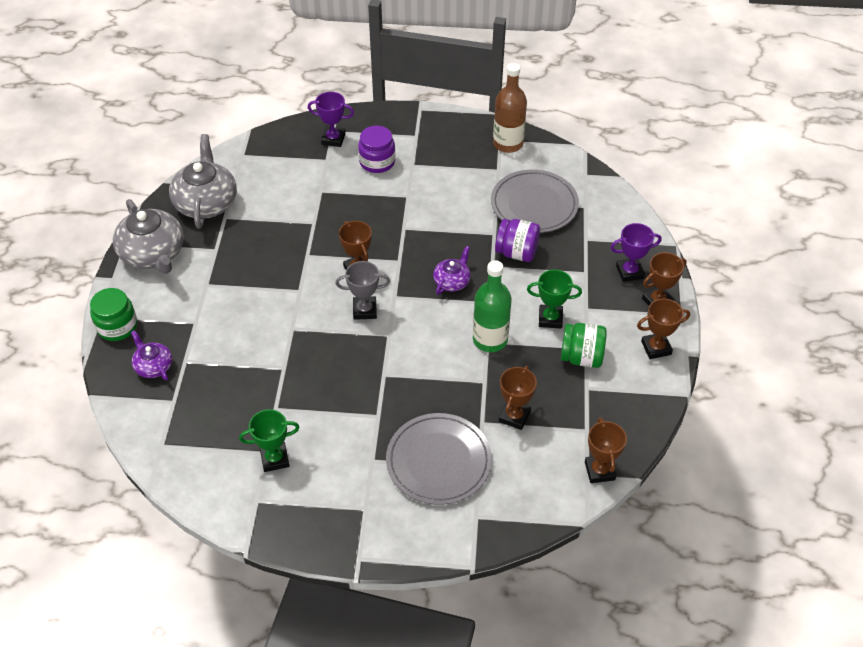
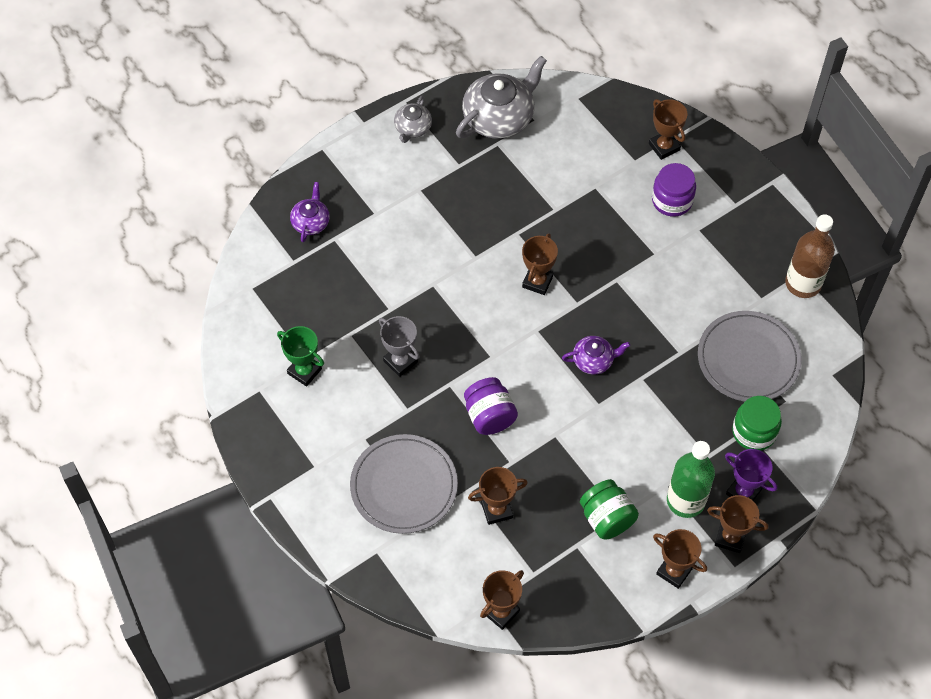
camera: 50 degrees right, 10 degrees up
green jar [90,288,137,341] -> green jar moved to [732,396,782,451]
grey teapot [113,199,184,274] -> grey teapot [394,96,432,143], size x0.53
purple trophy [308,92,354,147] -> brown trophy [649,99,687,160]
grey trophy [335,261,390,320] -> grey trophy moved to [379,316,419,377]
green bottle [473,260,512,352] -> green bottle moved to [667,441,715,518]
purple jar [495,219,540,262] -> purple jar moved to [464,377,518,435]
green trophy [527,270,582,329] -> none

